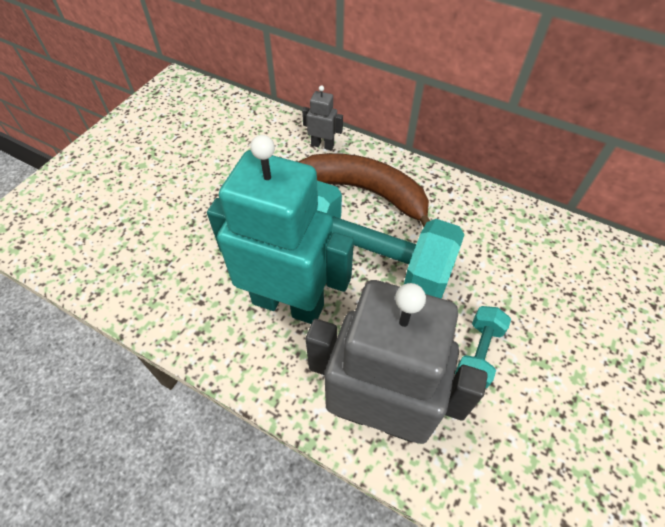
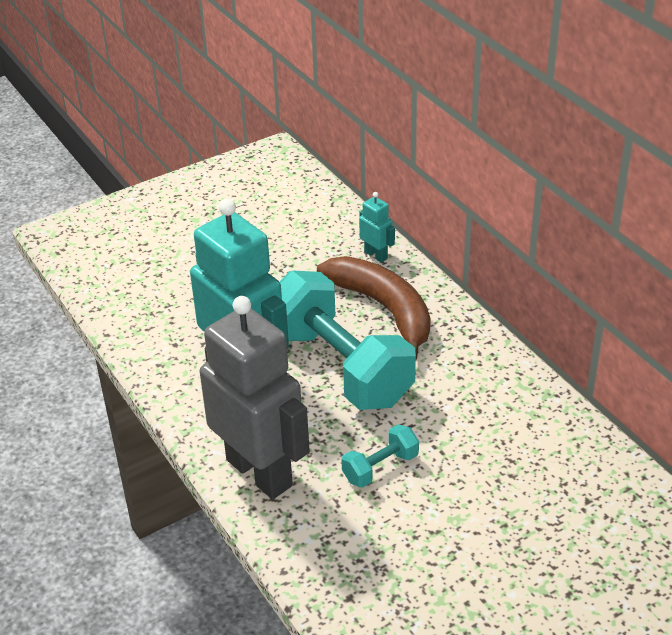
camera: 30 degrees right, 15 degrees down
grey robot [302,85,343,150] -> turquoise robot [359,192,395,263]

